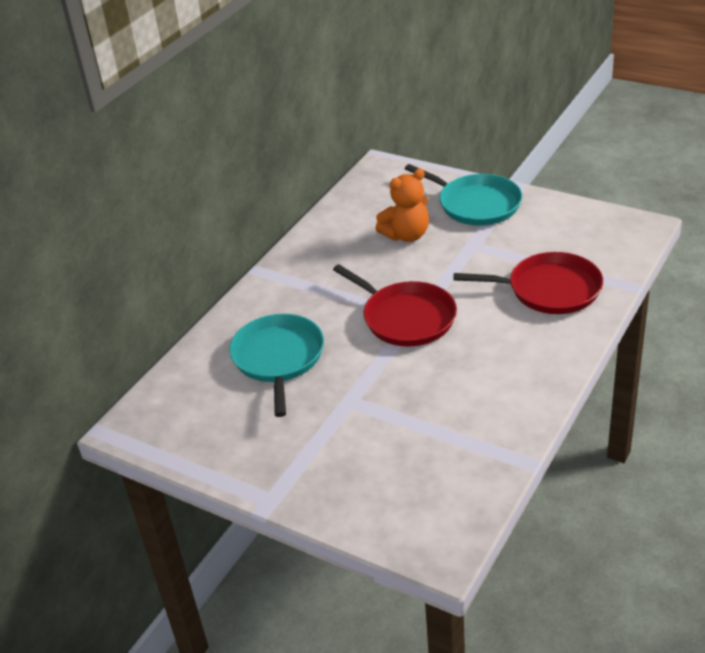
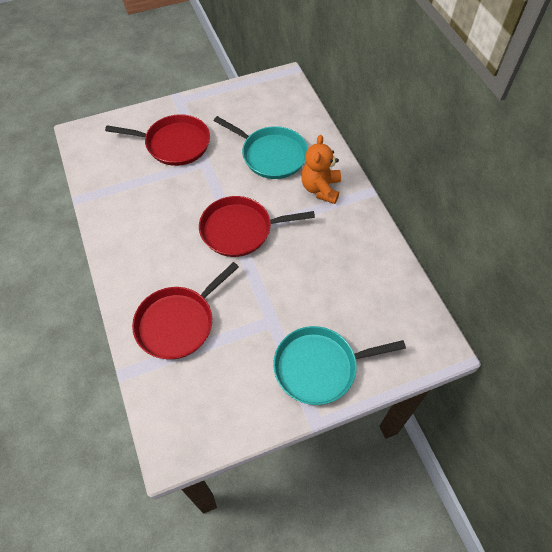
camera: 125 degrees right, 20 degrees up
orange teddy bear [375,169,429,242] -> orange teddy bear moved to [301,135,341,204]
none -> red pan [105,114,210,166]

